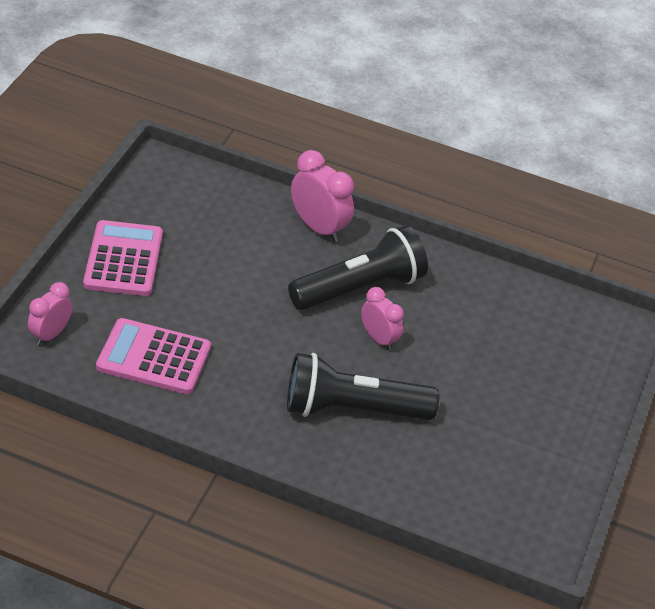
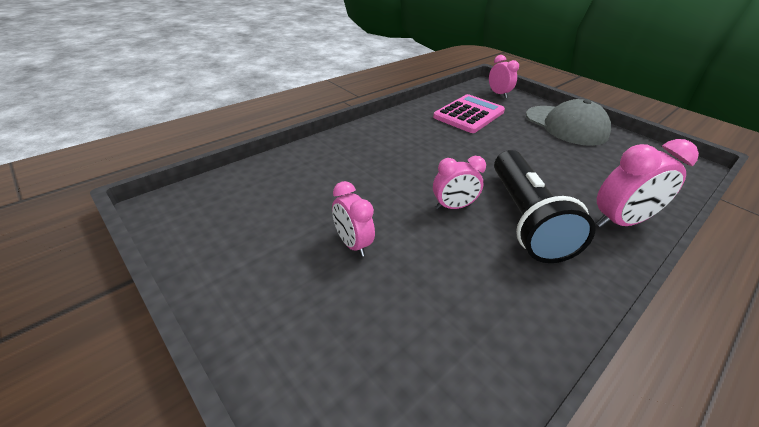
camera: 120 degrees right, 5 degrees down
pink calculator [83,220,163,296] -> grey cap [526,99,611,146]
black flashlight [287,353,439,420] -> none
none -> pink clock [332,181,375,257]

